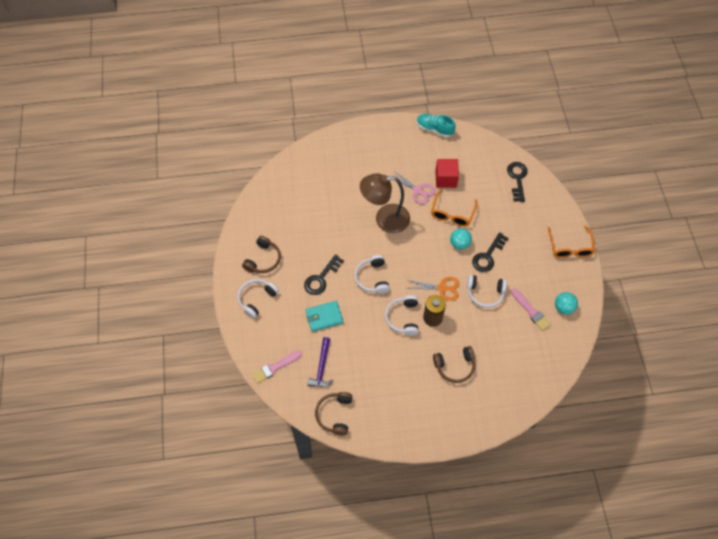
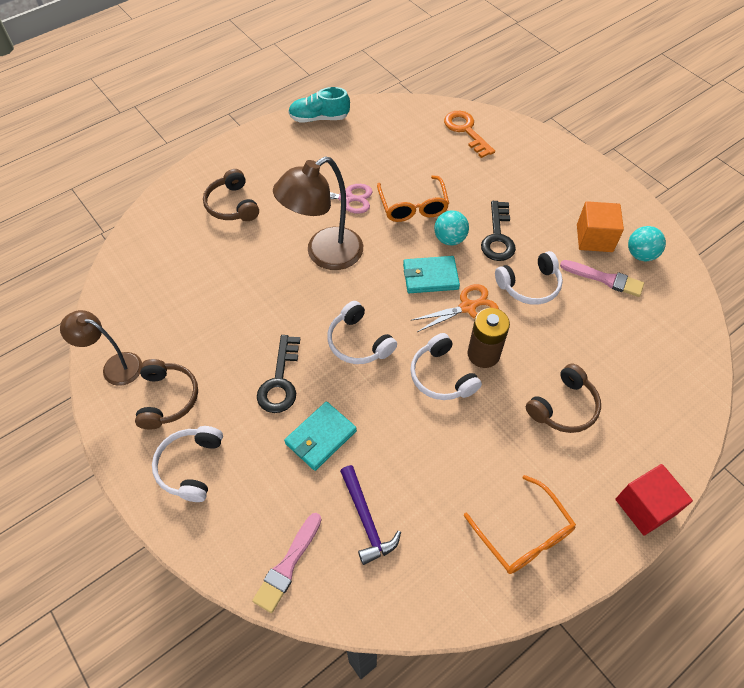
camera: 30 degrees left, 5 degrees down
brown headphones [315,392,353,435] -> brown headphones moved to [203,169,259,221]
red cube [435,159,459,188] -> red cube moved to [615,464,693,535]
black key [507,162,528,202] -> orange key [444,111,495,158]
orange glasses [548,226,595,258] -> orange glasses moved to [464,475,576,574]
none -> brown lamp [60,310,142,386]
none -> turquoise wallet [403,256,460,293]
none -> orange cube [577,201,624,252]

